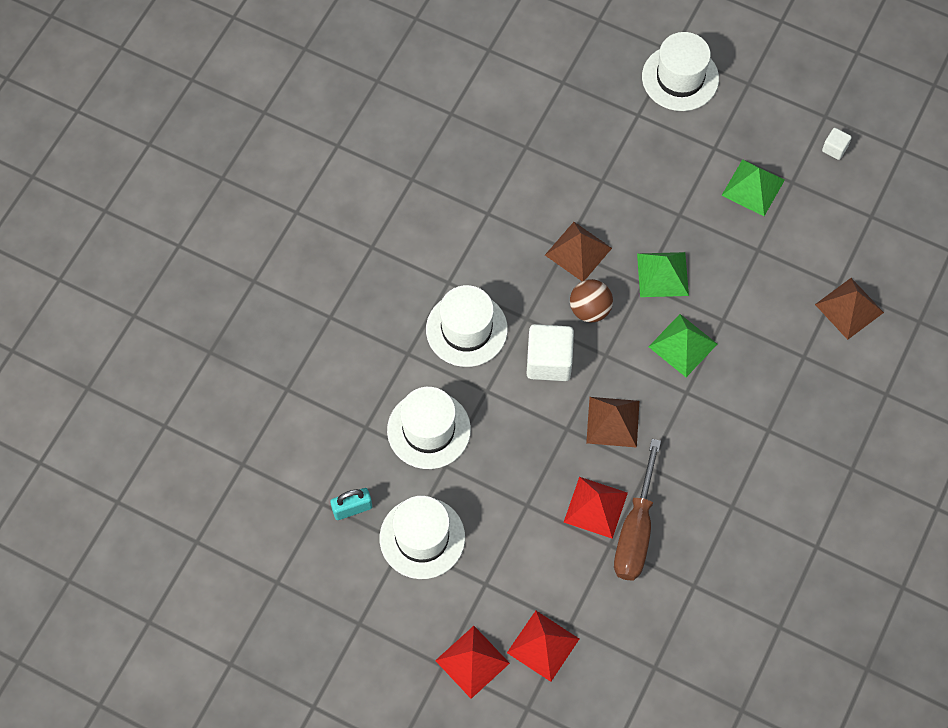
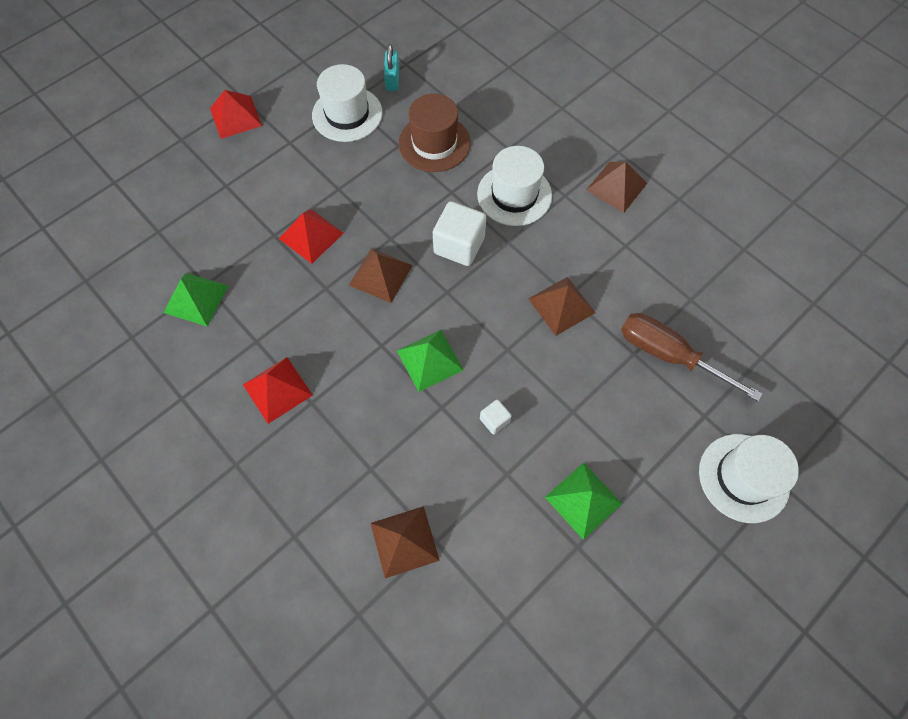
camera: 110 degrees right, 0 degrees up
white hat [387,387,471,469] -> brown hat [399,94,471,172]
red pyramid [507,611,579,682] -> red pyramid moved to [243,357,313,424]
brown ball [570,279,613,322] -> none
brown screwdriver [614,439,661,581] -> brown screwdriver moved to [621,313,763,402]
green pyramid [637,252,689,297] -> green pyramid moved to [163,273,228,326]
white cube [822,128,852,160] -> white cube moved to [480,399,512,435]
none -> brown pyramid [586,162,647,213]

